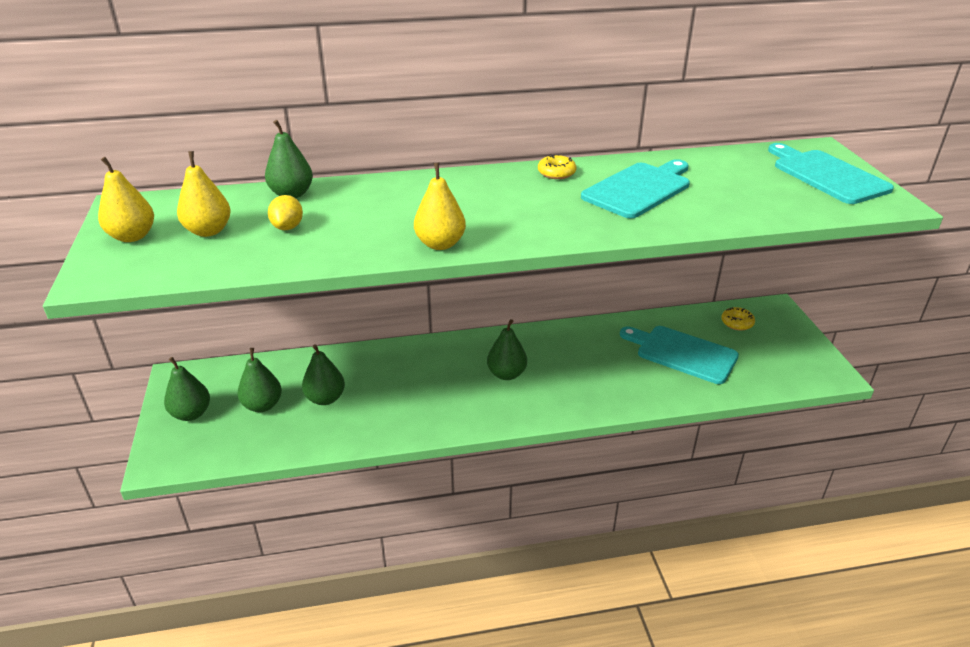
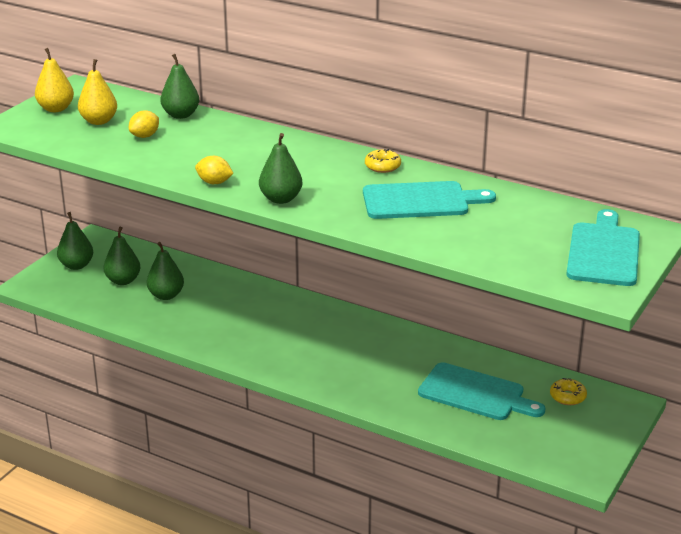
camera: 40 degrees right, 5 degrees down
yellow pear [414,163,466,250] -> yellow lemon [195,156,234,184]
green pear [487,319,527,380] -> green pear moved to [259,133,303,204]
turquoise cutting board [620,326,739,384] -> turquoise cutting board turned 135 degrees clockwise [418,363,545,420]

